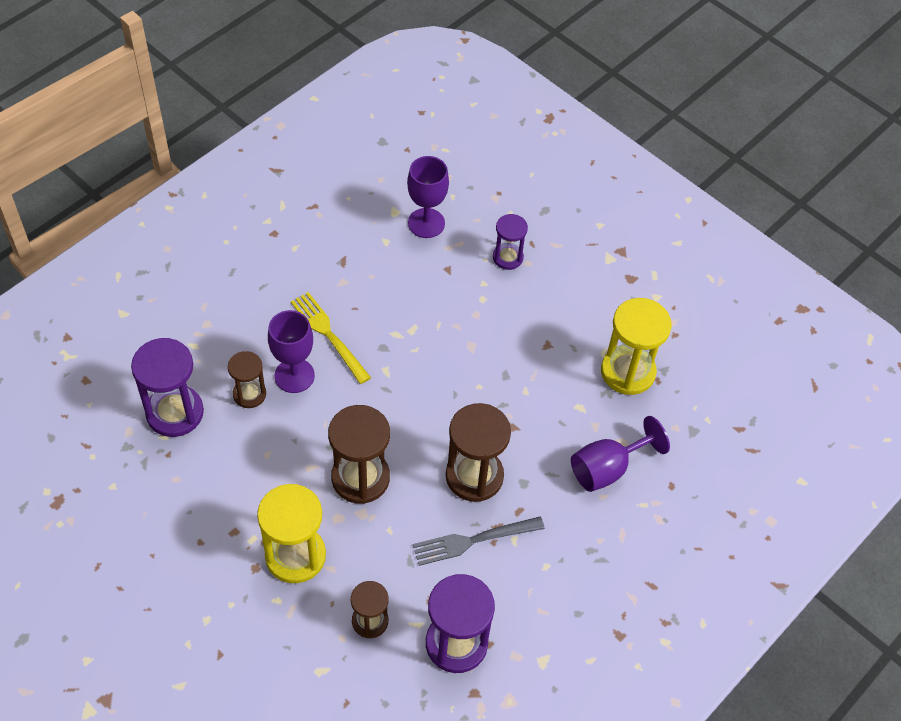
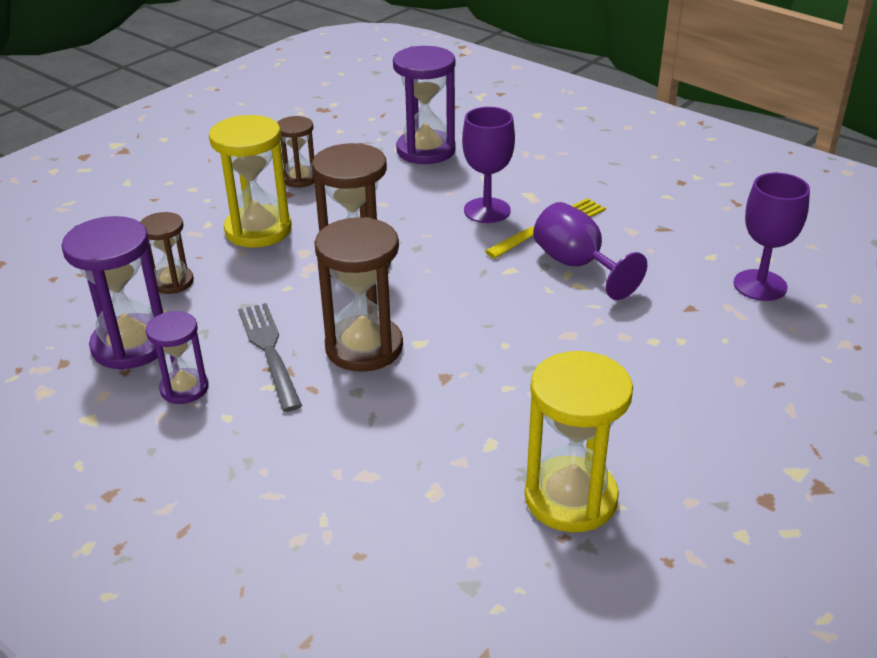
camera: 90 degrees right, 20 degrees down
brown hourglass [228,351,266,408] -> brown hourglass moved to [277,116,314,188]
purple hourglass [493,214,528,270] -> purple hourglass moved to [146,311,209,404]
purple goblet [571,416,670,492] -> purple goblet moved to [533,202,647,300]

